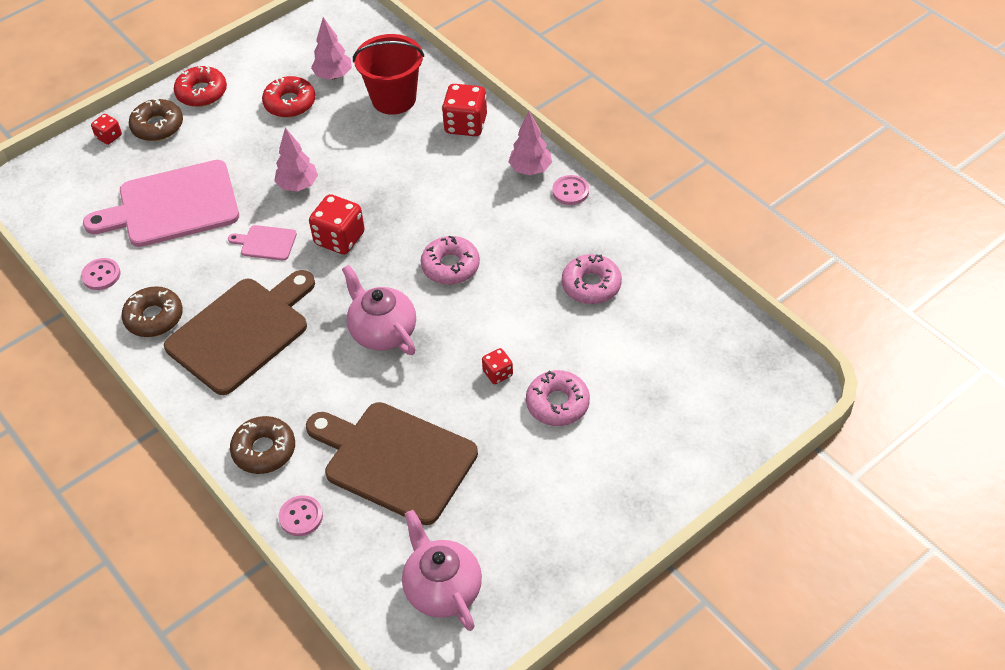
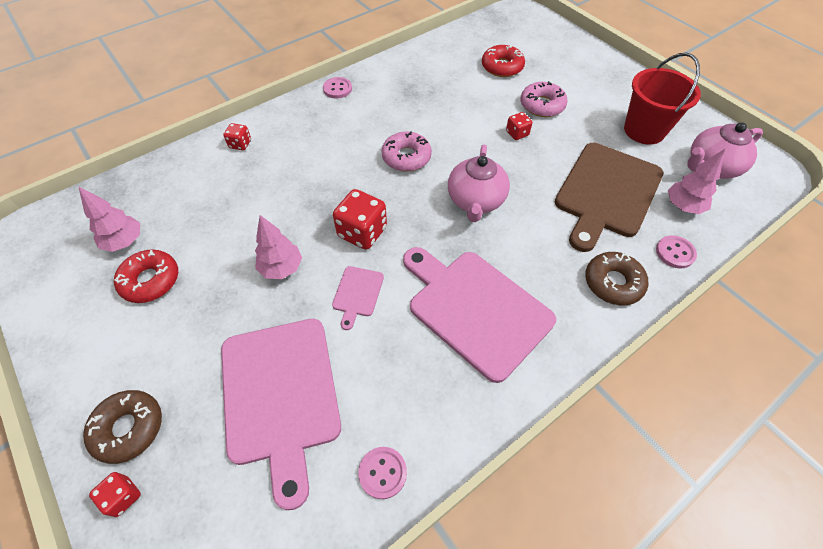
camera: 90 degrees left, 5 degrees up
brown donut [121,286,183,337] -> none
brown cutting board [164,270,315,395] -> pink cutting board [403,247,556,383]
red donut [174,66,227,107] -> red donut moved to [482,45,525,77]
pink teapot [342,265,416,355] -> pink teapot turned 45 degrees counterclockwise [448,144,510,222]
red bucket [353,34,424,115] -> red bucket moved to [624,53,701,145]
red dice [442,84,487,136] -> red dice [223,123,251,150], size x0.54
pink tree [509,111,552,175] -> pink tree moved to [668,149,725,214]
pink donut [562,254,622,304] -> none

